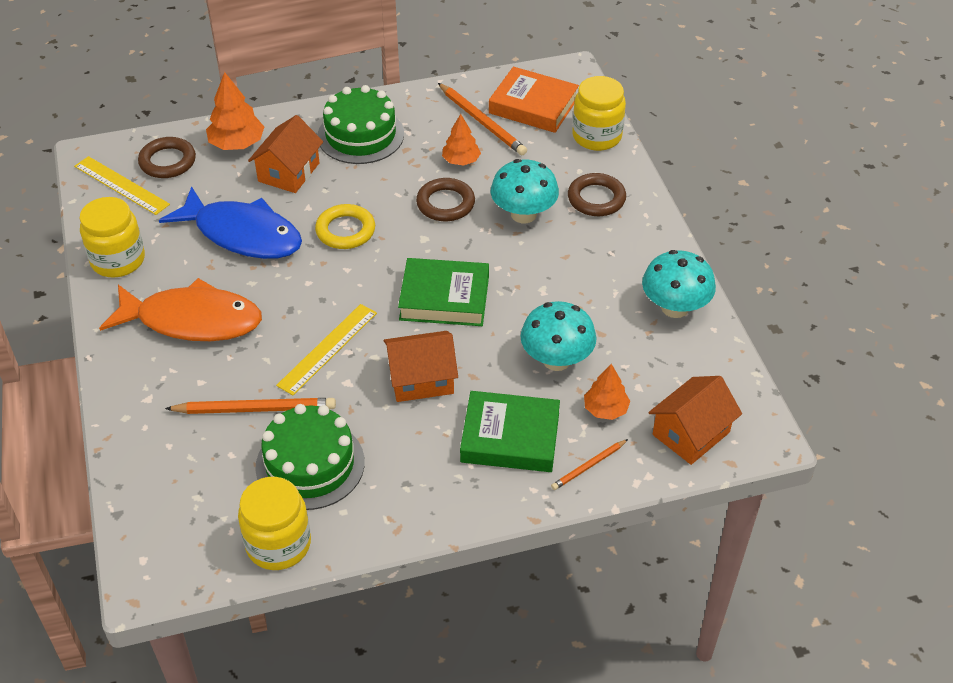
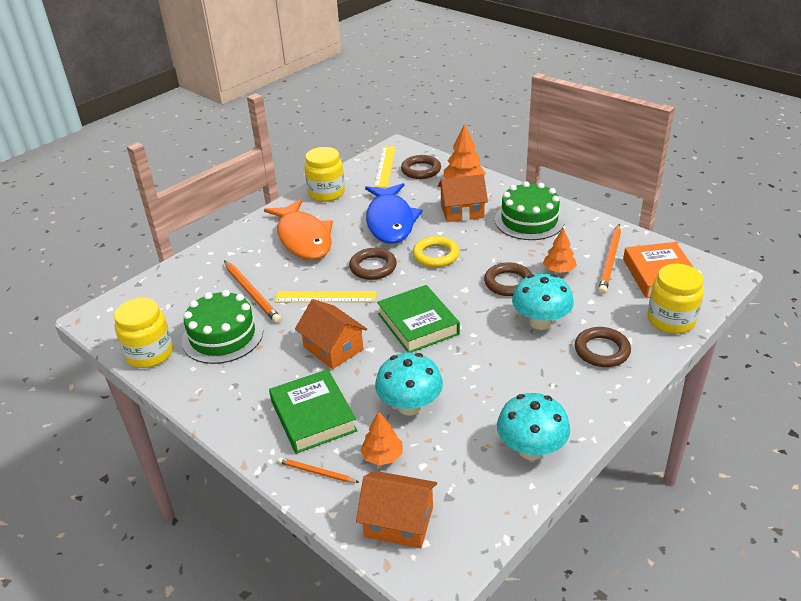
camera: 60 degrees right, 10 degrees down
none -> brown ring [349,248,397,280]

